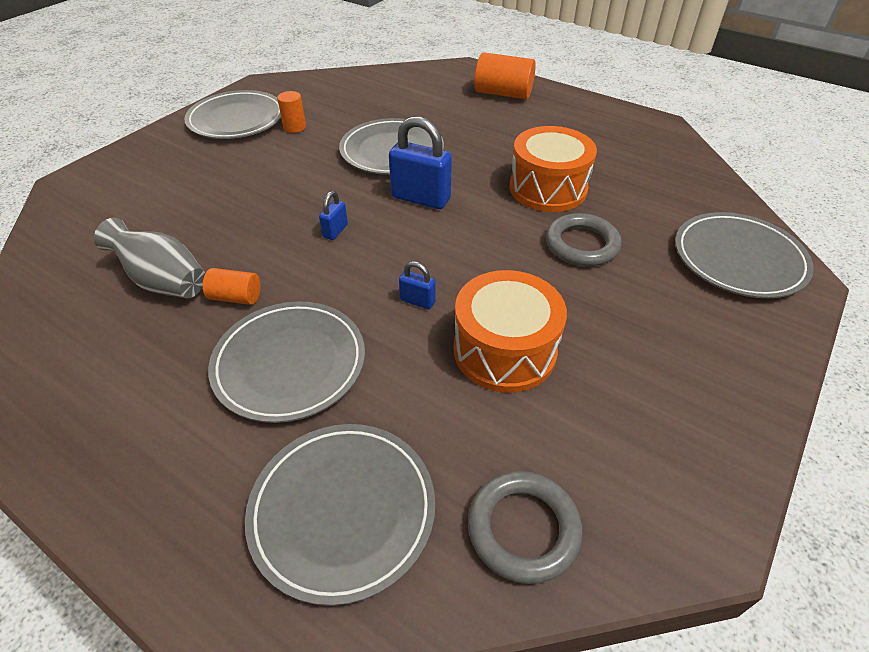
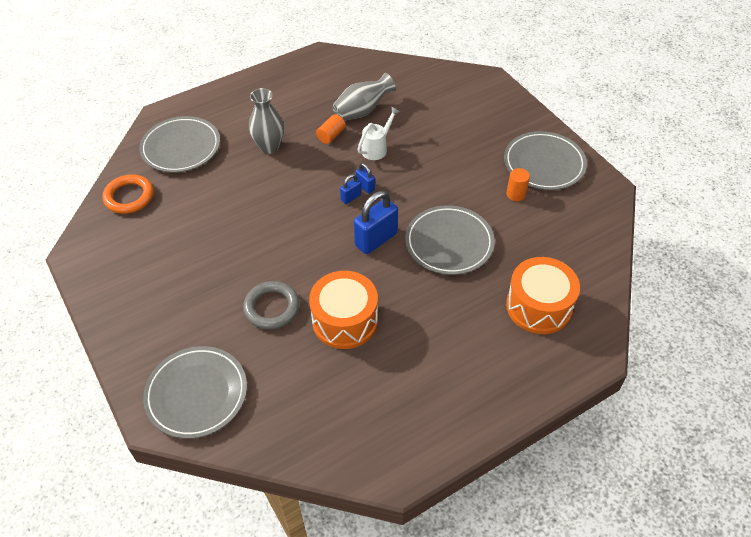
camera: 115 degrees right, 5 degrees up
grey plate [208,301,365,423] -> grey vase [249,88,284,154]
blue padlock [399,261,436,309] -> blue padlock moved to [340,174,361,204]
orange drum [454,270,567,393] -> orange drum moved to [506,257,580,334]
grey ring [468,471,583,584] -> orange ring [103,174,154,214]
orange cylinder [474,52,536,99] -> none
none -> white watering can [357,107,400,160]

